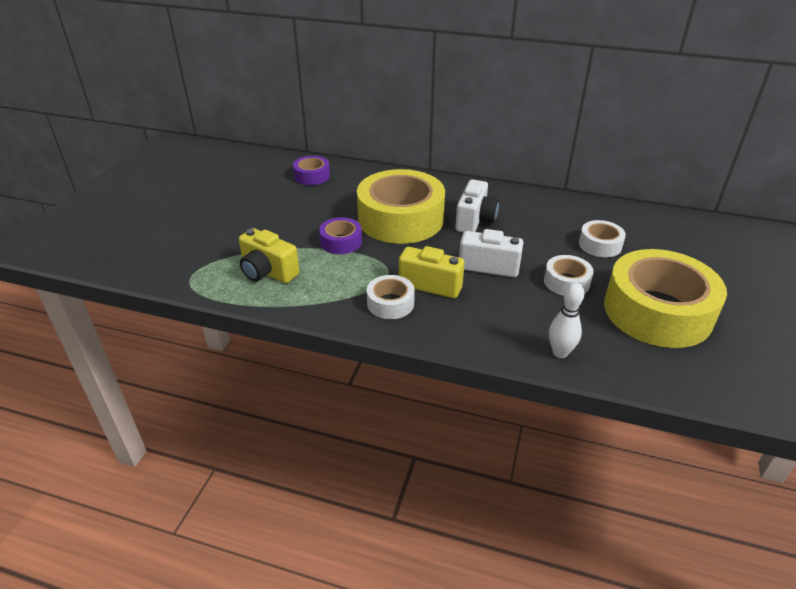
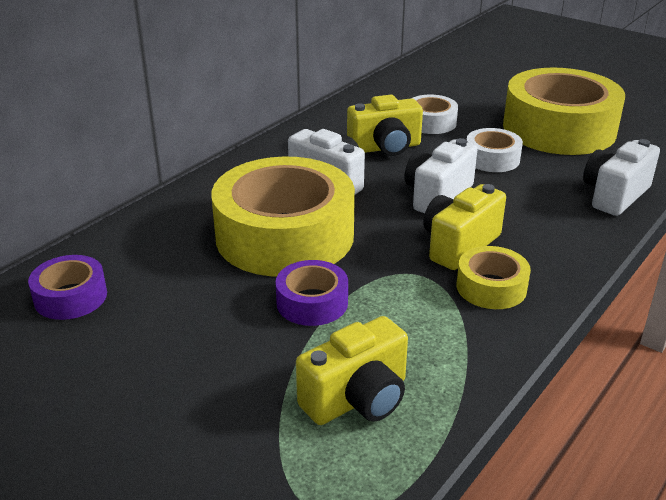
camera: 70 degrees left, 5 degrees down
white tape [367,275,415,319] -> yellow tape [456,246,531,309]
white bowling pin [549,283,584,358] -> white camera [583,139,660,216]
none -> yellow camera [347,95,423,156]

